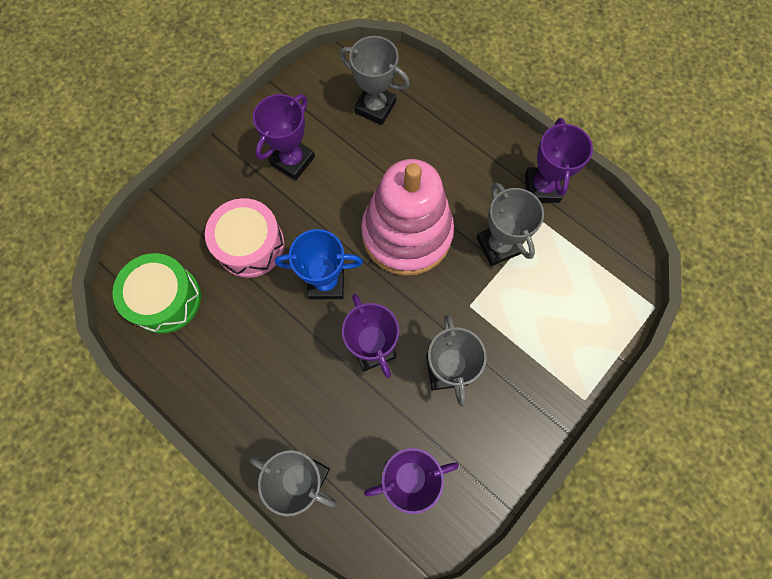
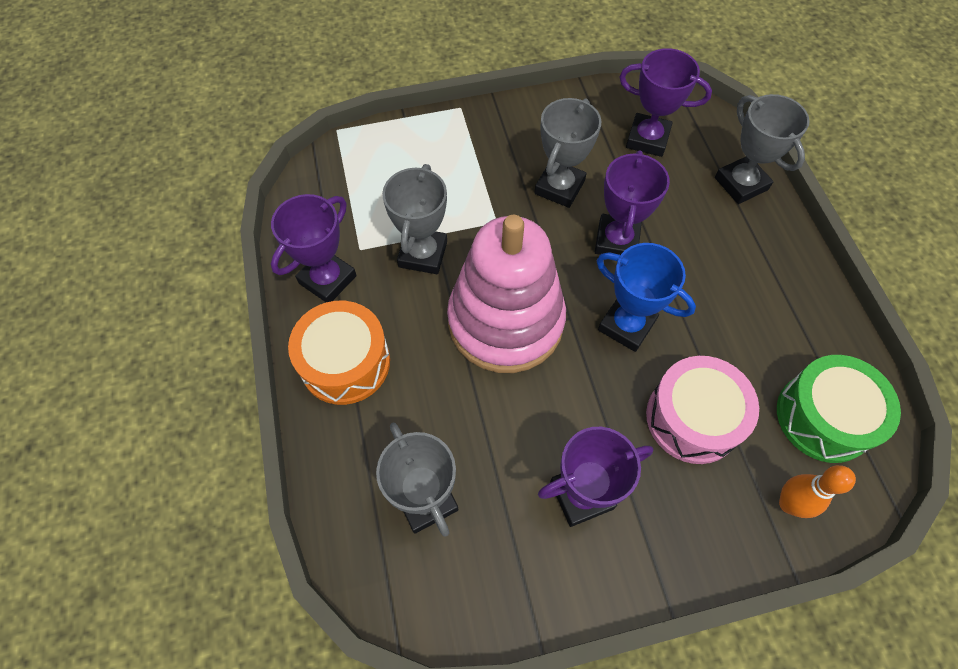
camera: 145 degrees left, 10 degrees down
none -> orange drum [288,301,390,405]
none -> orange bowling pin [779,465,856,518]

